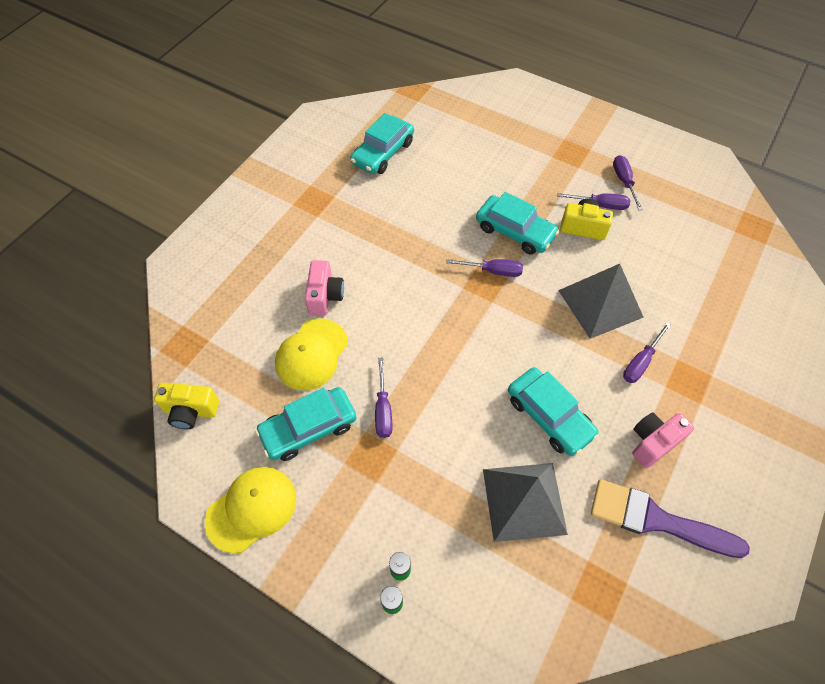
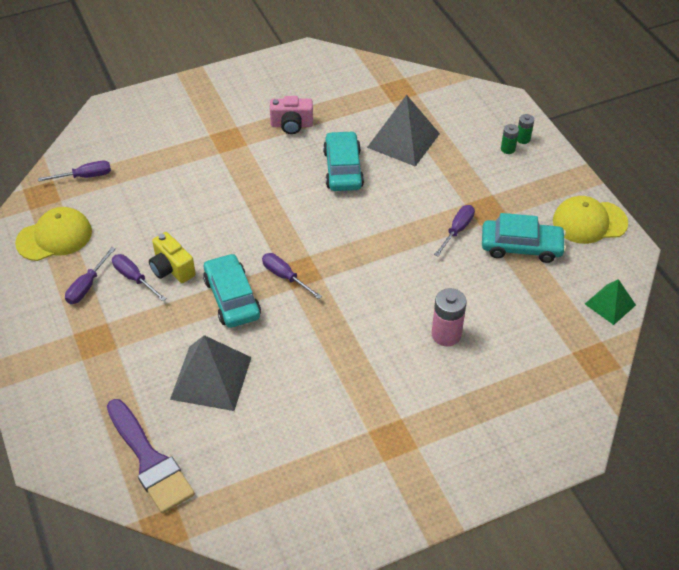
camera: 145 degrees left, 10 degrees down
yellow camera [154,383,219,429] -> green pyramid [585,279,636,325]
yellow cap [275,318,348,391] -> yellow cap moved to [15,207,92,261]
pink camera [305,260,344,316] -> pink battery [432,288,467,346]
turquoise car [350,113,414,174] -> none
grey pyramid [558,264,644,339] -> grey pyramid moved to [170,335,252,411]
purple brush [591,479,750,558] -> purple brush moved to [107,399,195,514]
purple screwdriver [623,322,671,383] -> purple screwdriver moved to [38,161,111,182]

